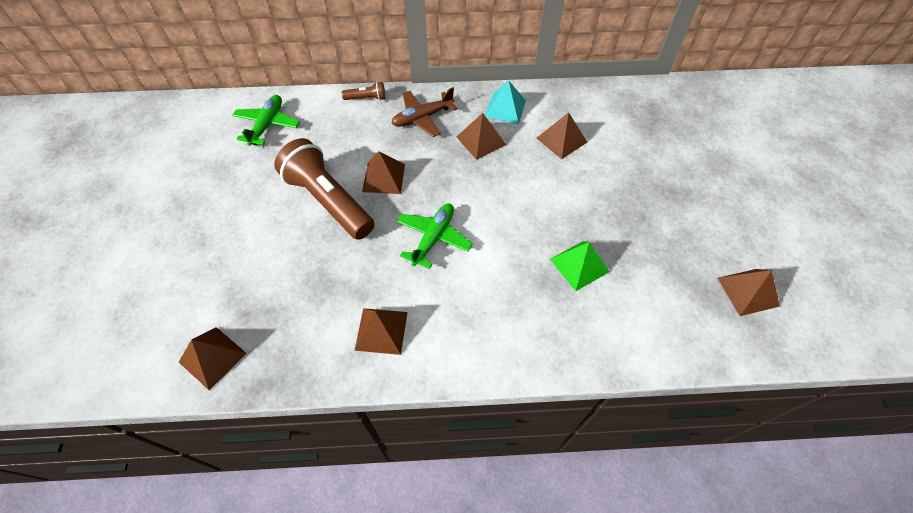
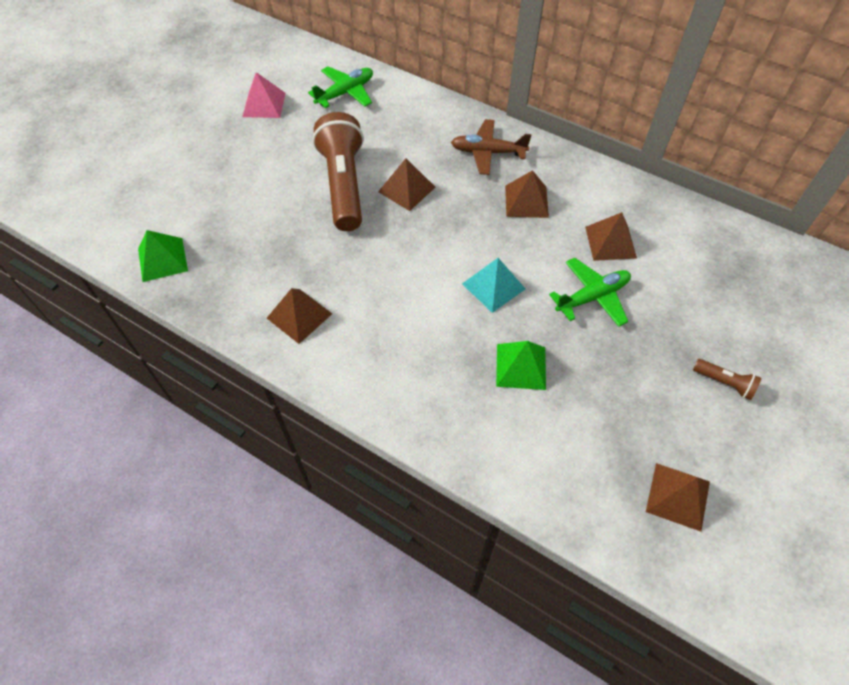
camera: 35 degrees right, 0 degrees up
brown pyramid [179,327,247,390] -> green pyramid [138,230,188,282]
brown flashlight [342,81,385,100] -> brown flashlight moved to [693,359,761,400]
green plane [397,204,473,269] -> green plane moved to [549,258,631,327]
turquoise pyramid [485,80,526,124] -> turquoise pyramid moved to [462,258,526,313]
none -> pink pyramid [242,72,286,118]

